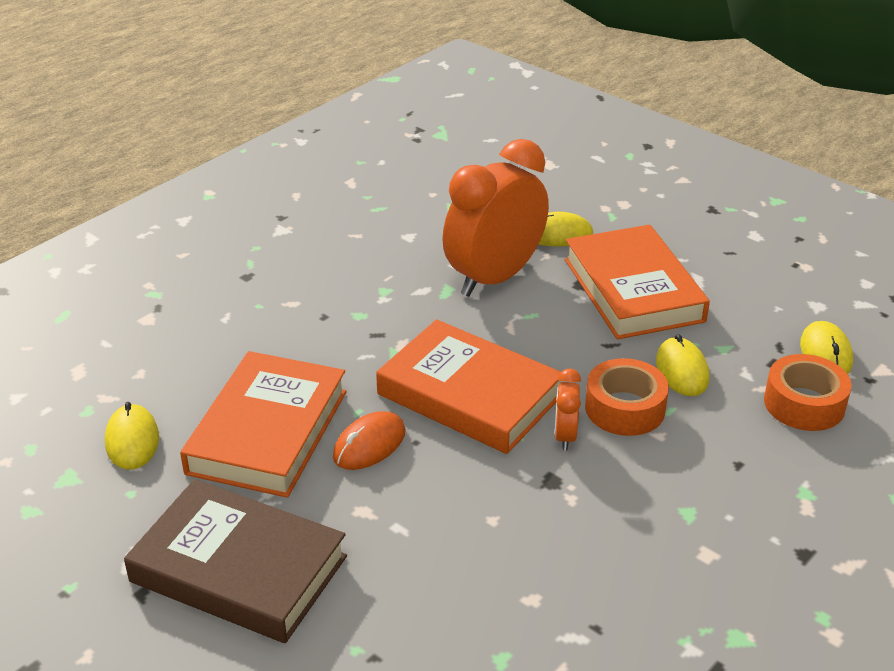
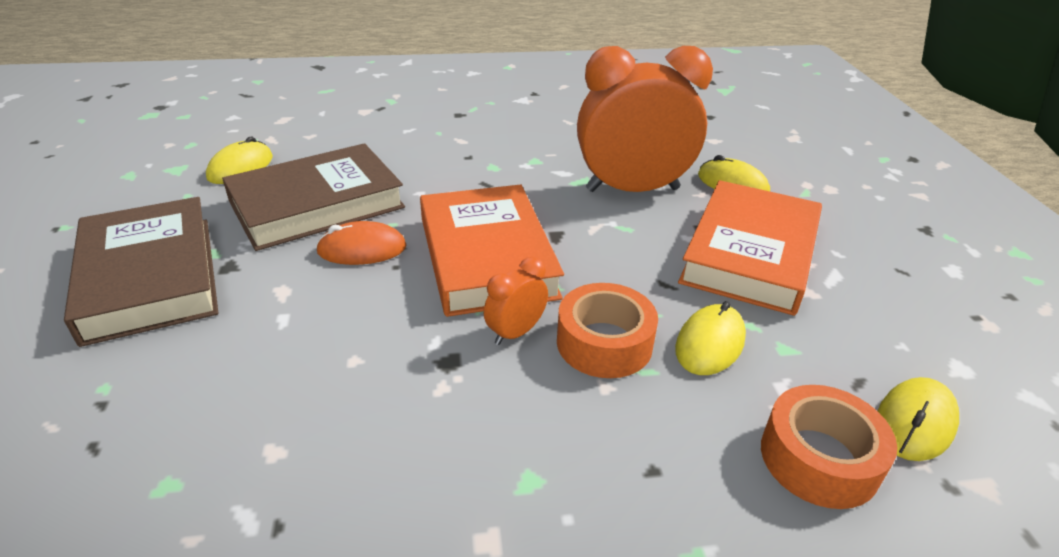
camera: 40 degrees right, 0 degrees up
orange book [180,351,347,498] -> brown book [222,143,405,251]

